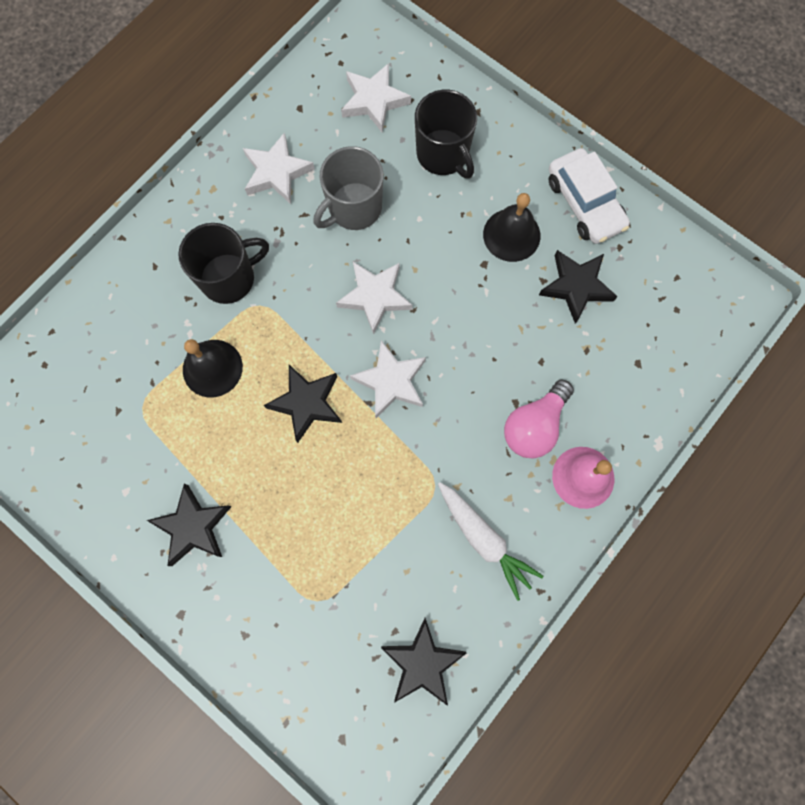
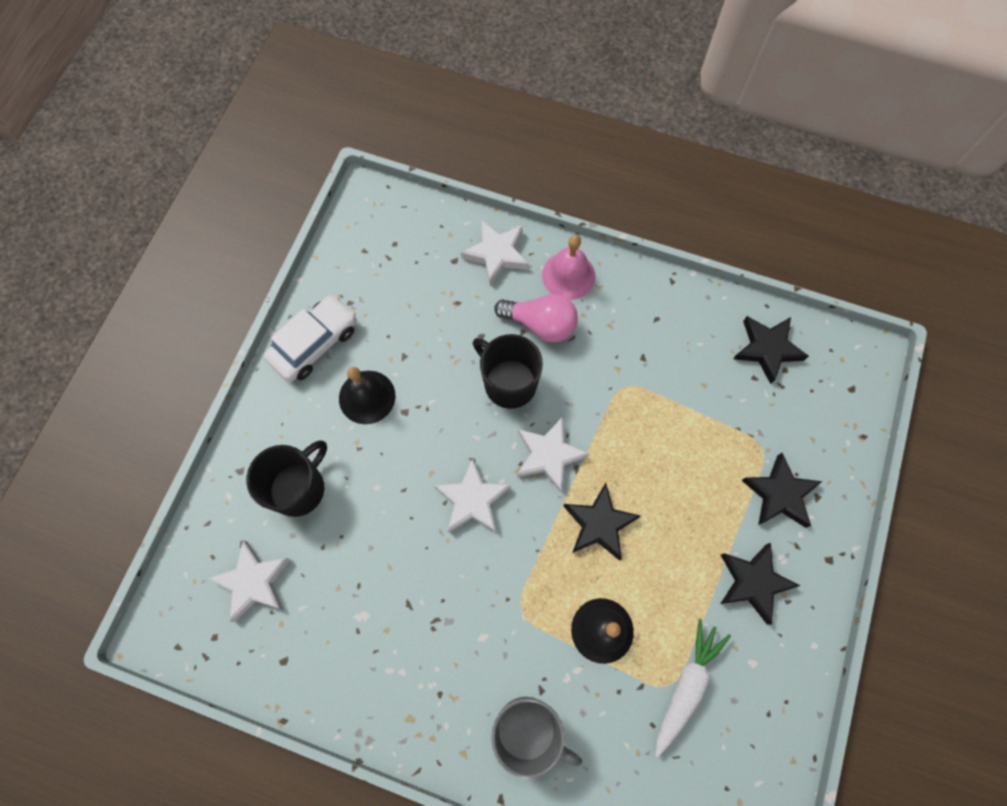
camera: 110 degrees left, 5 degrees down
black mug [178,223,269,304] -> black mug moved to [473,334,543,409]
white star [243,132,315,204] -> white star moved to [461,221,529,286]
grey mug [313,146,383,230] -> grey mug moved to [491,697,582,779]
white carrot [438,482,544,601] -> white carrot moved to [655,619,731,757]
black star [539,250,618,324] -> black star moved to [741,453,822,528]

